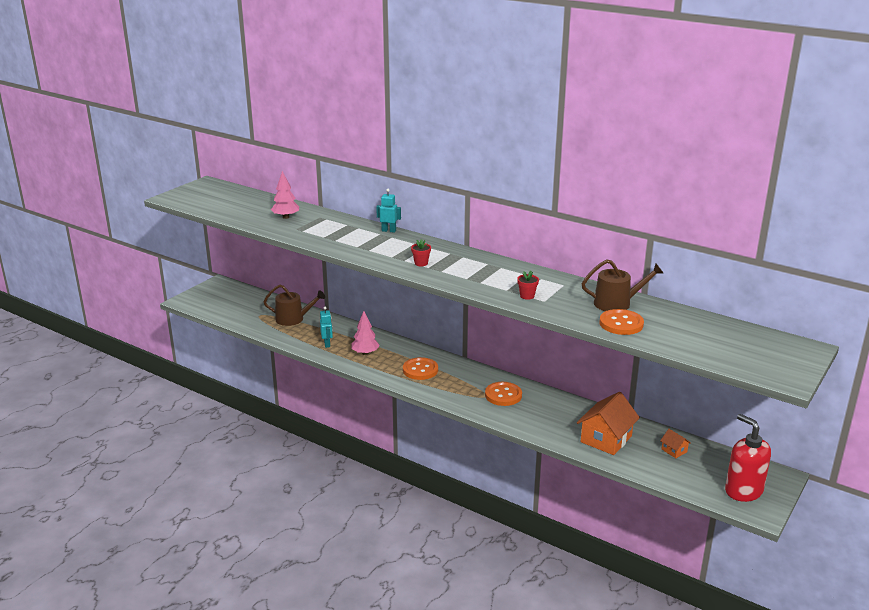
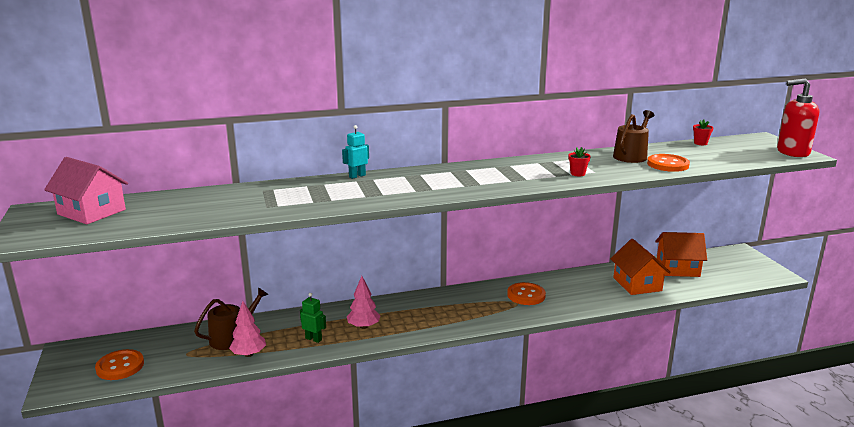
camera: 50 degrees left, 5 degrees down
pink tree [271,171,299,219] -> pink tree moved to [229,301,266,357]
turquoise robot [320,307,333,348] -> green robot [300,293,326,343]
orange button [403,357,438,380] -> orange button moved to [95,349,144,380]
red flower pot [411,239,431,266] -> red flower pot moved to [693,120,713,145]
orange house [660,429,691,458] -> orange house [655,232,707,277], size x2.17
red soap dispenser [725,414,771,502] -> red soap dispenser moved to [777,78,819,157]
none -> pink house [44,157,128,224]

